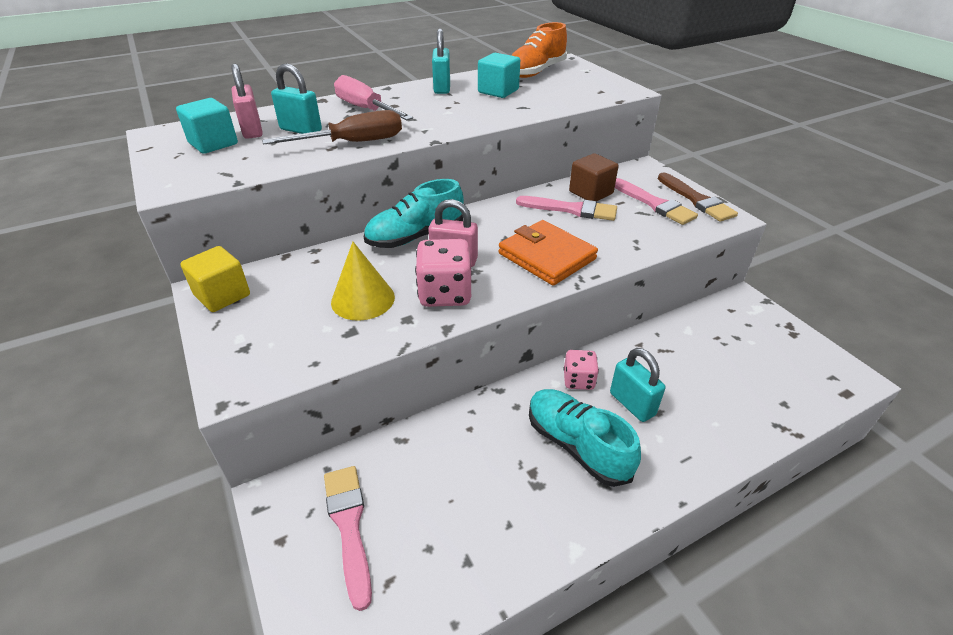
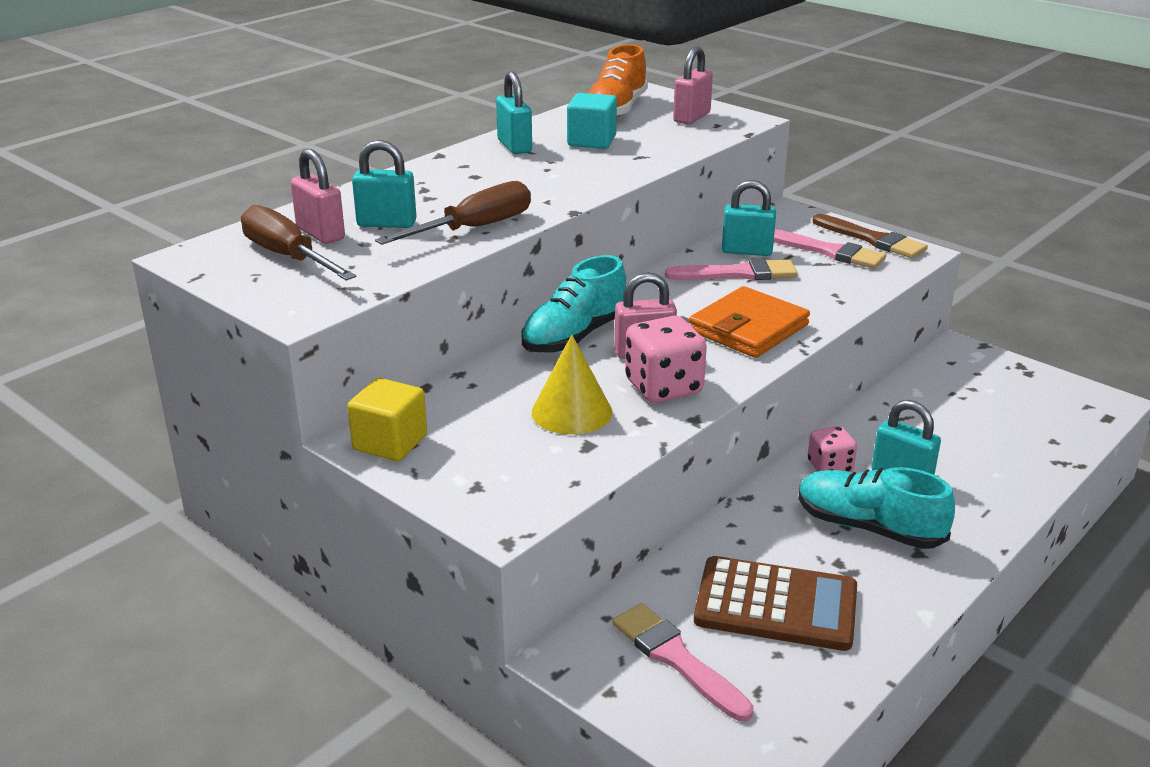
camera: 20 degrees left, 10 degrees down
turquoise cube [176,98,238,154] -> brown screwdriver [241,205,357,281]
pink screwdriver [334,75,413,120] -> none
orange wallet [498,220,598,286] -> orange wallet turned 75 degrees counterclockwise [689,286,810,358]
brown cube [569,153,618,201] -> turquoise padlock [722,180,776,256]
none -> pink padlock [673,46,713,124]
none -> brown calculator [694,556,857,651]

